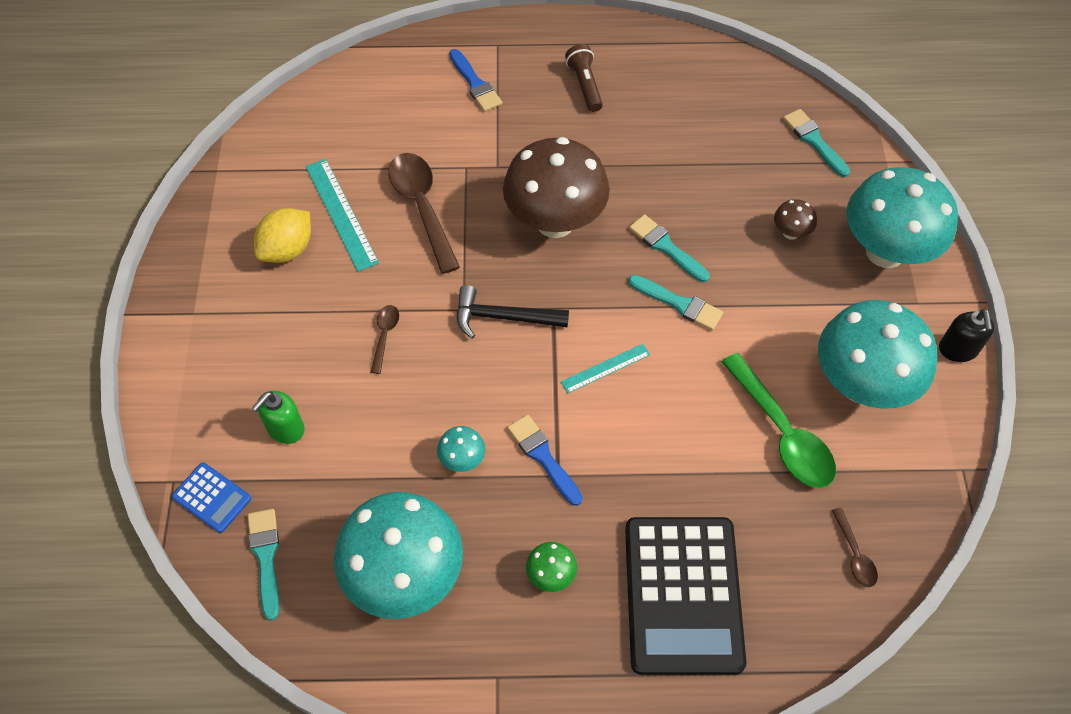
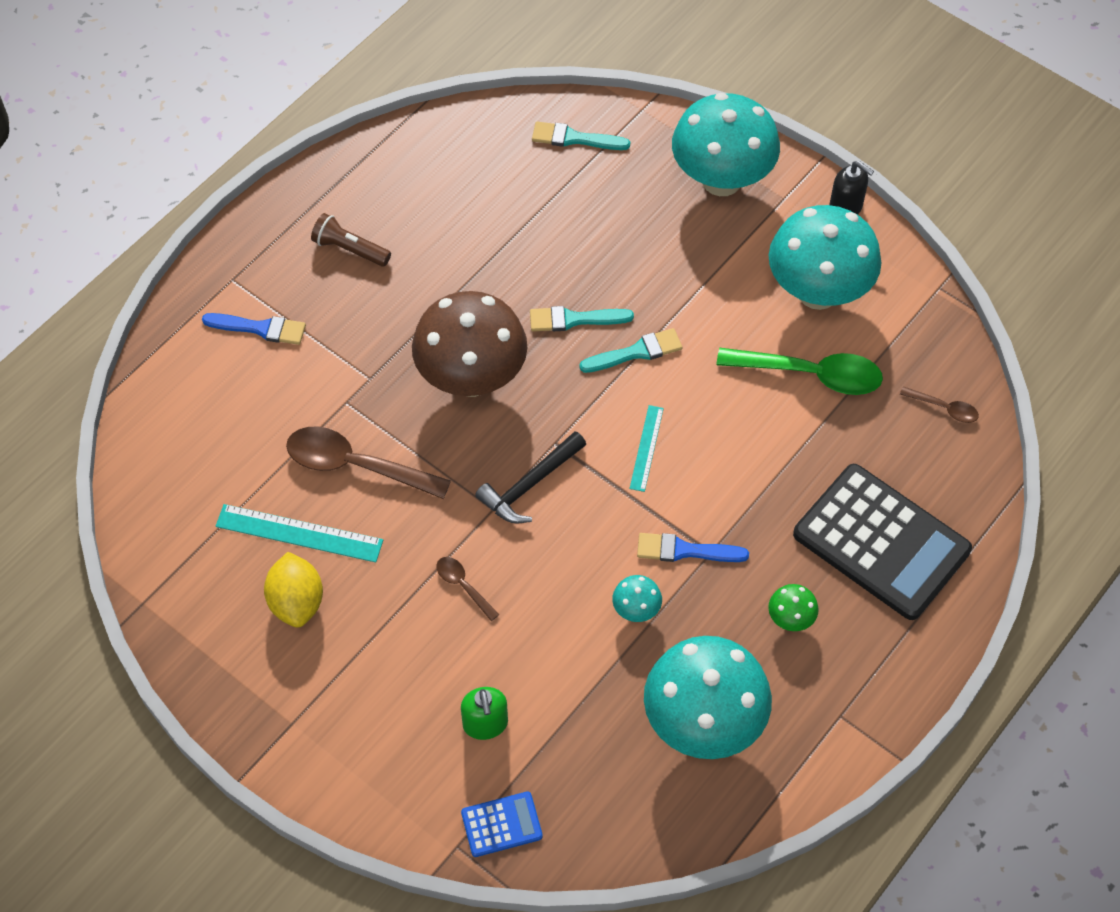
camera: 50 degrees left, 0 degrees up
turquoise brush [248,509,279,621] -> none
brown mushroom [774,199,817,240] -> none

